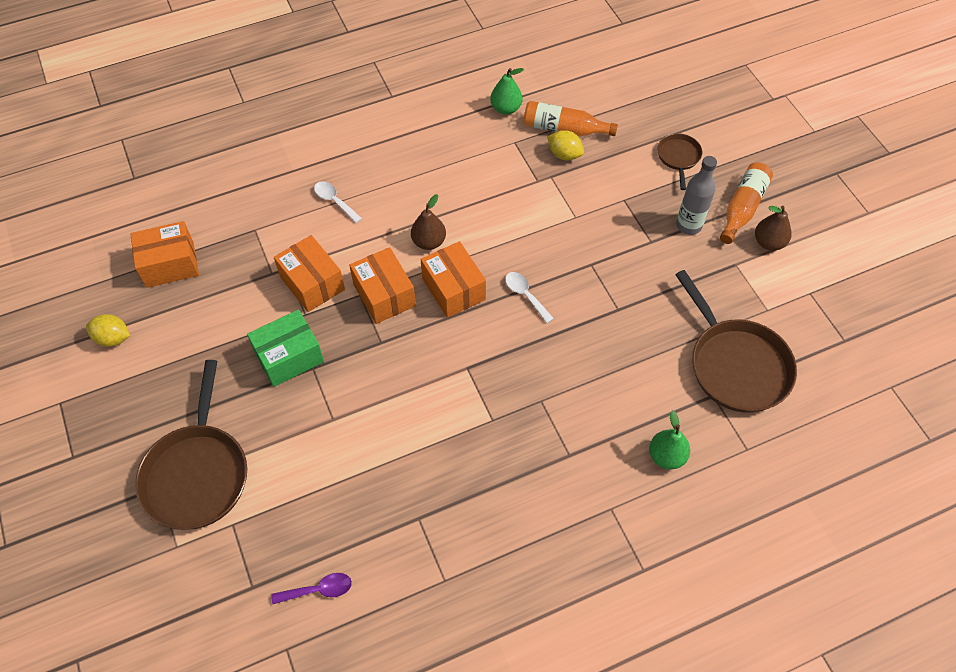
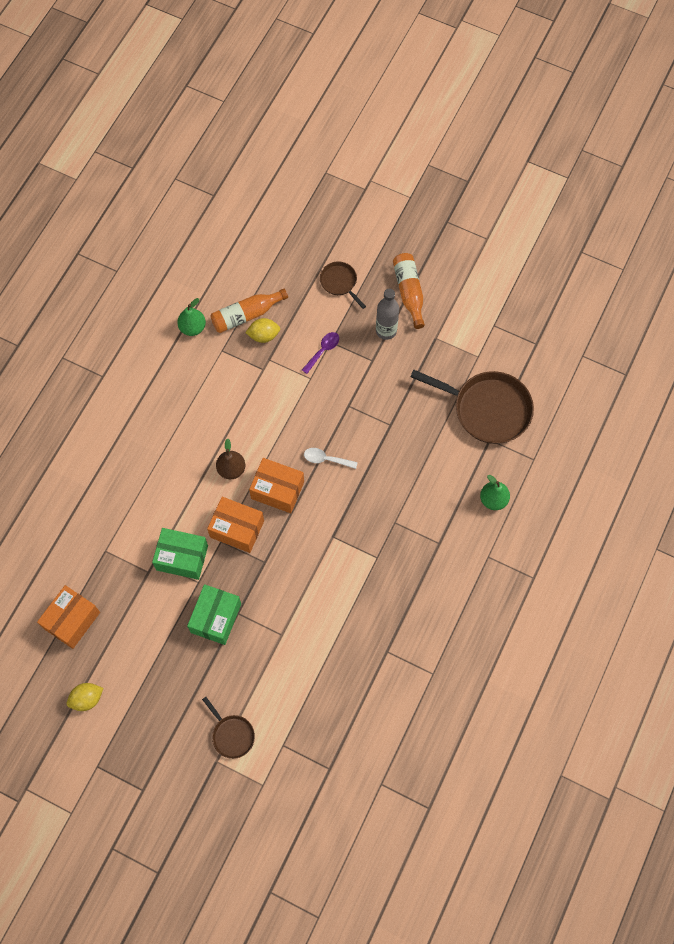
camera: 40 degrees left, 10 degrees up
brown pan [135,360,247,530] -> brown pan [202,697,255,759], size x0.50
purple spoon [271,573,352,604] -> purple spoon moved to [302,332,339,374]
orange box [274,235,345,312] -> green box [152,528,208,580]
white spoon [314,181,362,223] -> none
brown pear [755,206,792,251] -> none

